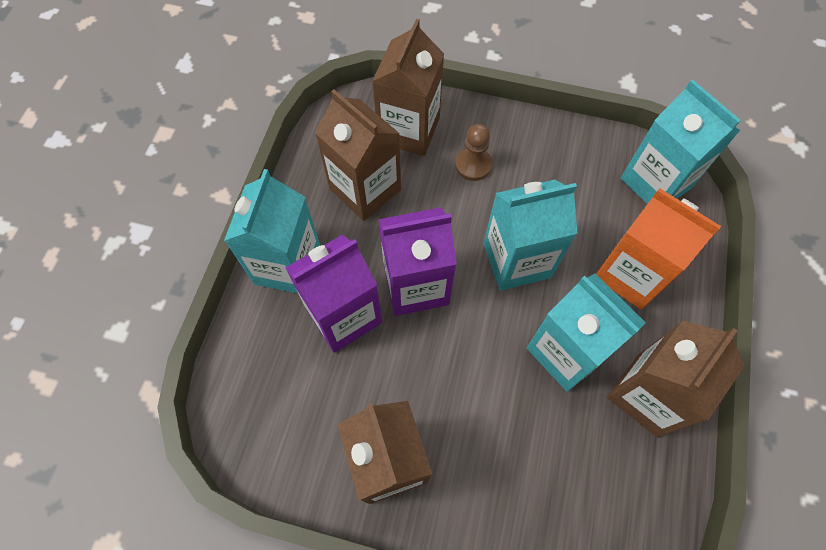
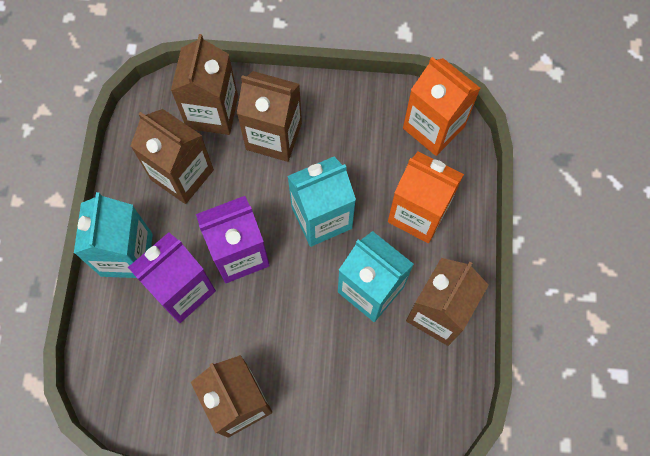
camera: 10 degrees left, 5 degrees up
brown pawn [455,124,492,181] -> brown carton [237,71,302,162]
turquoise carton [621,79,741,204] -> orange carton [403,57,481,156]

